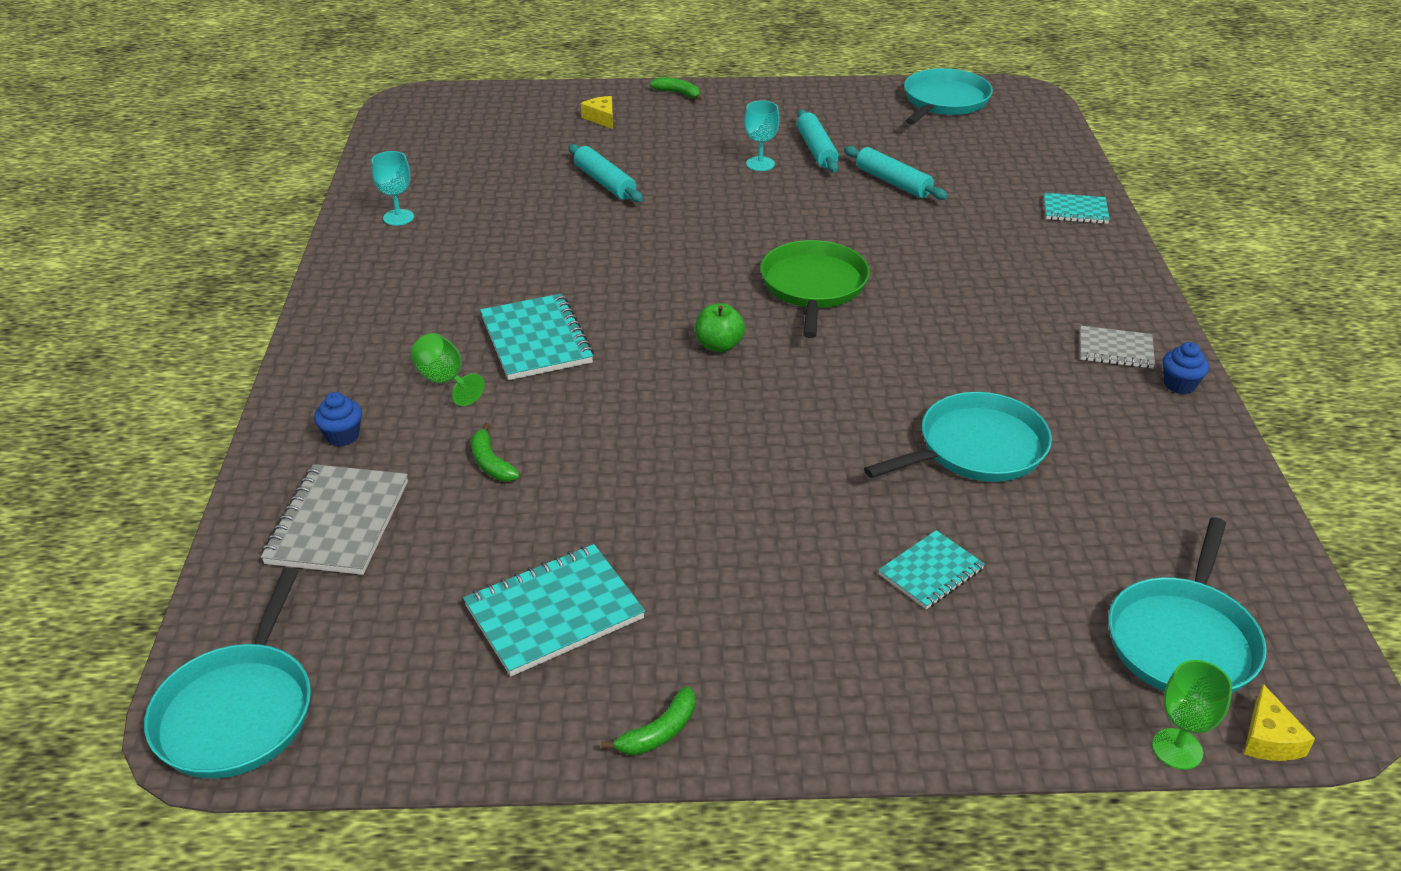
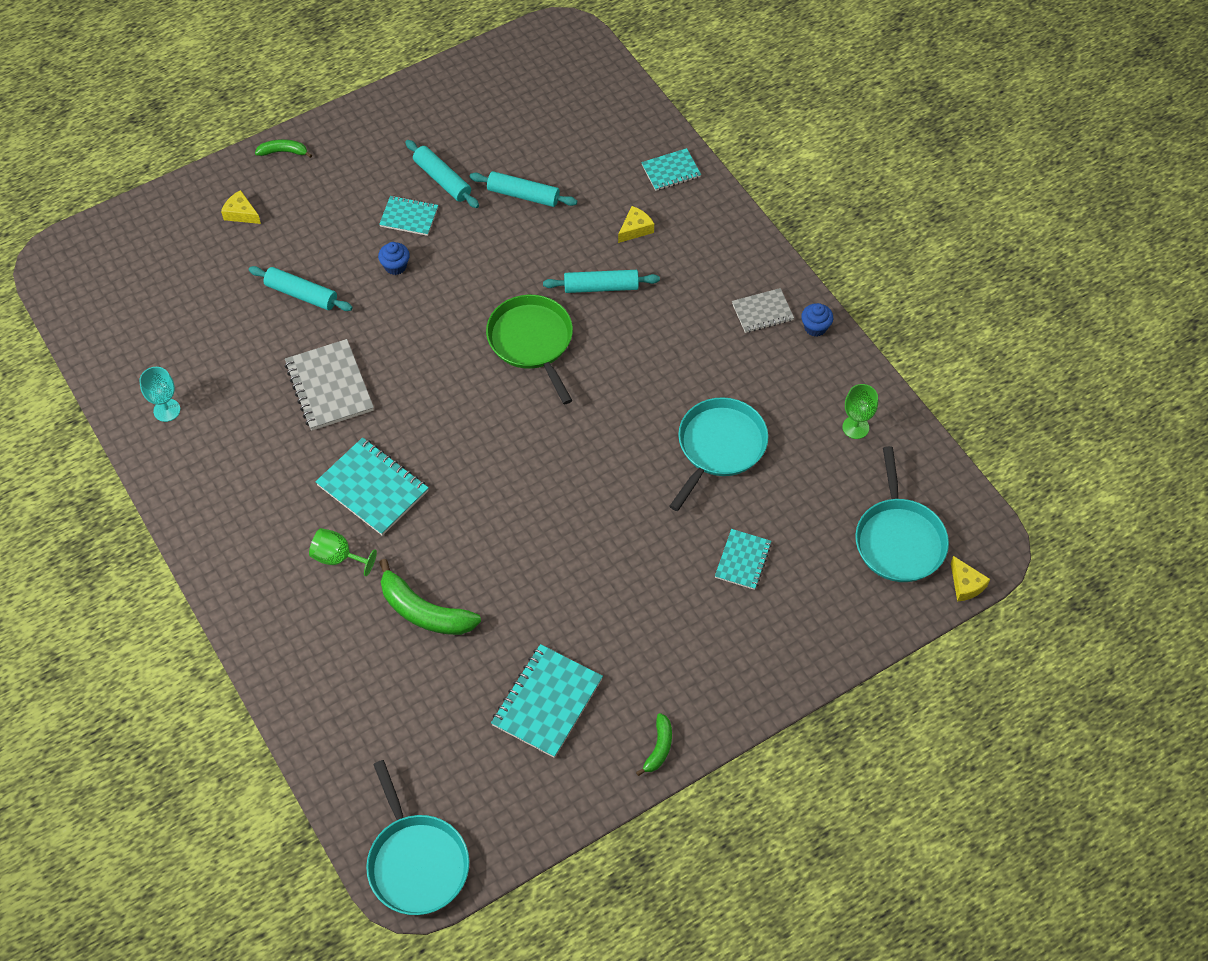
camera: 30 degrees left, 20 degrees up
grey notebook [261,464,408,575] -> grey notebook moved to [285,339,374,431]
blue cupcake [314,392,362,446] -> blue cupcake moved to [378,242,410,275]
green banana [471,423,520,481] -> green banana [379,559,481,635], size x1.84
green apple [695,303,745,352] -> none
turquoise goblet [744,100,780,171] -> turquoise notebook [379,196,438,236]
turquoise pan [904,68,993,125] -> none
green goblet [1152,660,1232,770] -> green goblet moved to [842,384,878,439]
none -> turquoise rolling pin [543,270,660,293]
none -> yellow cheese [618,206,654,243]

